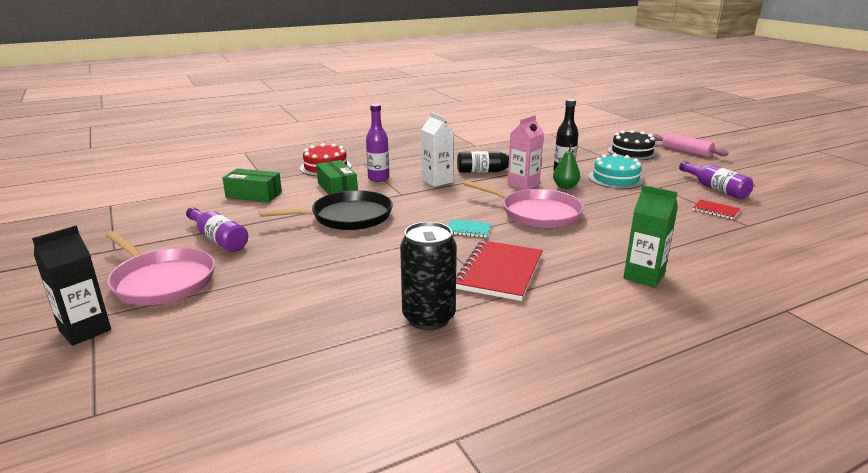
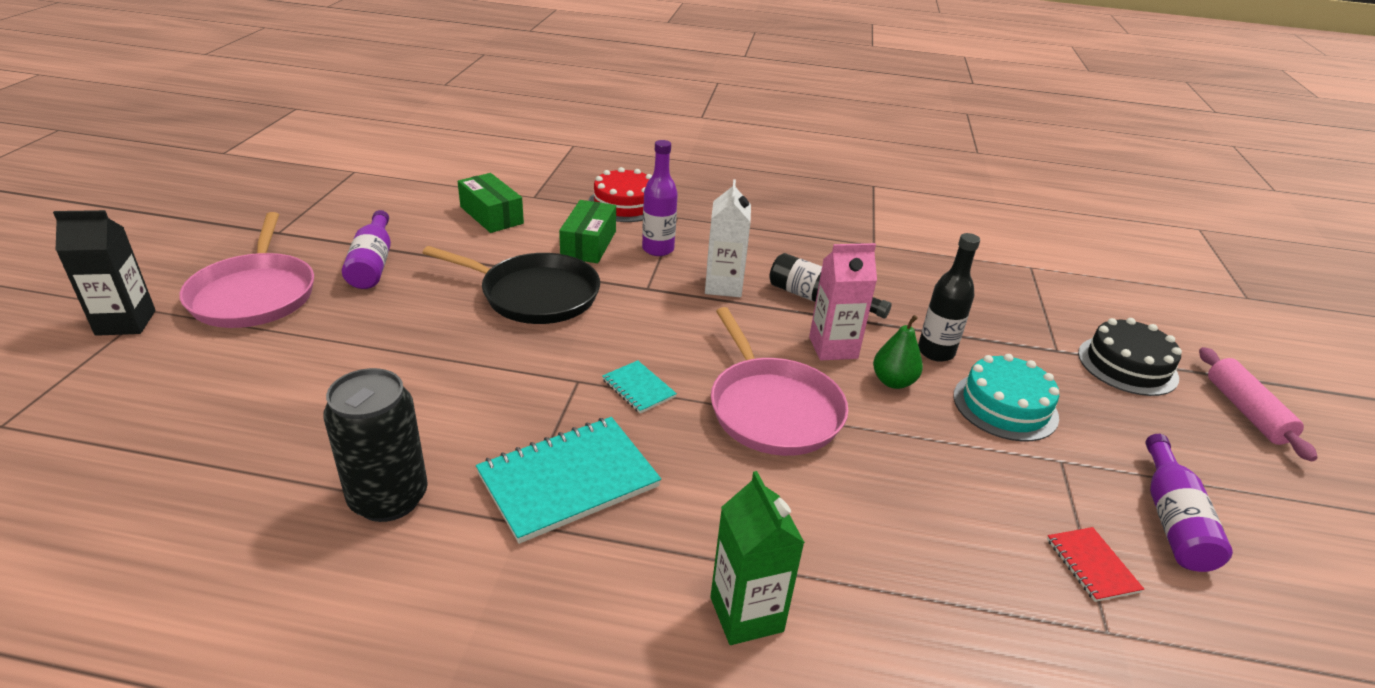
camera: 35 degrees right, 10 degrees up
red notebook [456,240,543,301] -> turquoise notebook [476,417,661,544]

